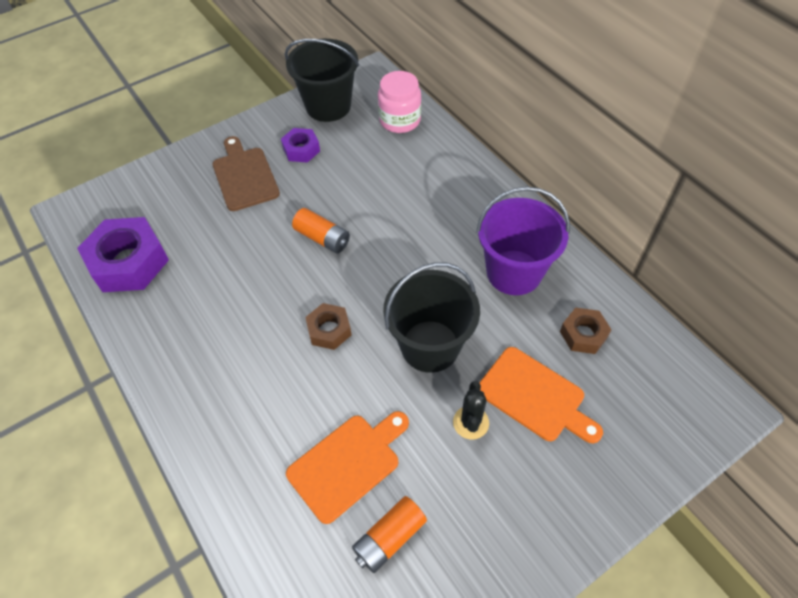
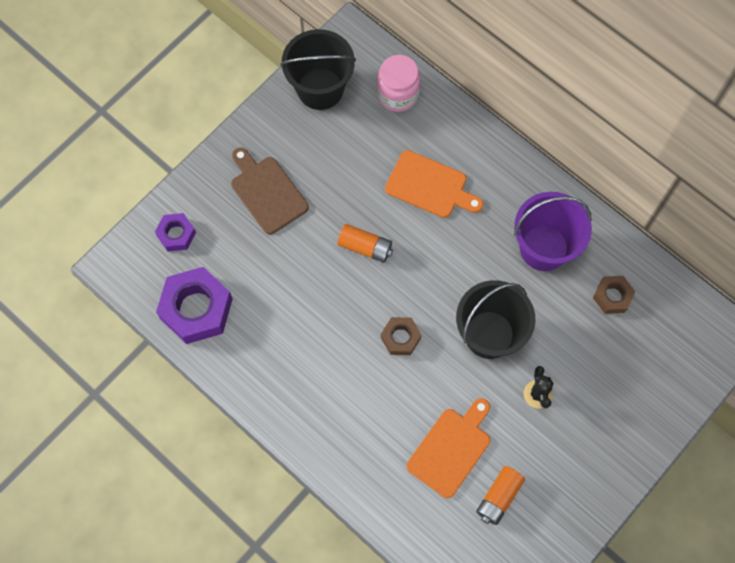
camera: 15 degrees left, 15 degrees up
purple nut [281,128,320,163] -> purple nut moved to [155,213,196,251]
orange cutting board [479,347,603,443] -> orange cutting board moved to [385,150,483,218]

